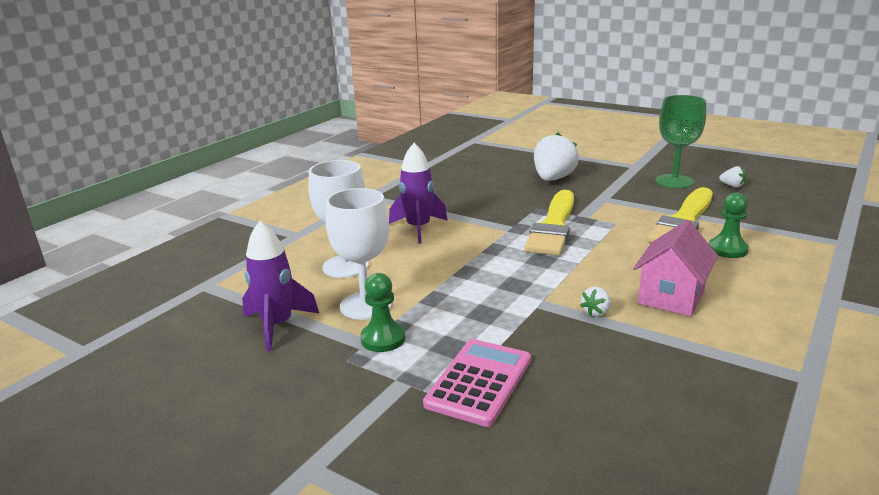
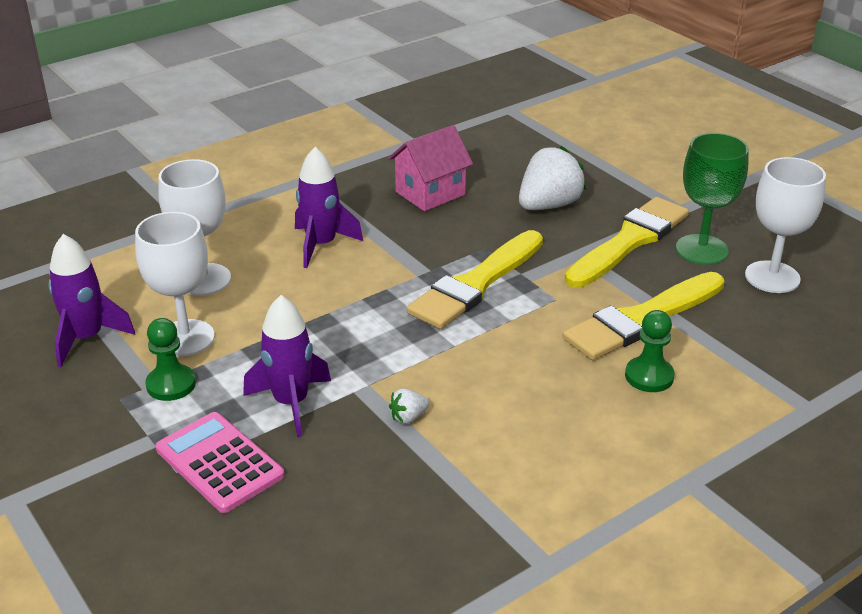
camera: 20 degrees right, 10 degrees up
pink calculator [423,339,531,427] -> pink calculator turned 90 degrees counterclockwise [155,412,285,513]
pink house [633,220,718,316] -> pink house moved to [388,125,473,211]
white strawberry [719,166,746,188] -> white goblet [745,157,826,293]
none -> purple rocket [243,295,331,437]
none -> yellow brush [565,197,689,288]

